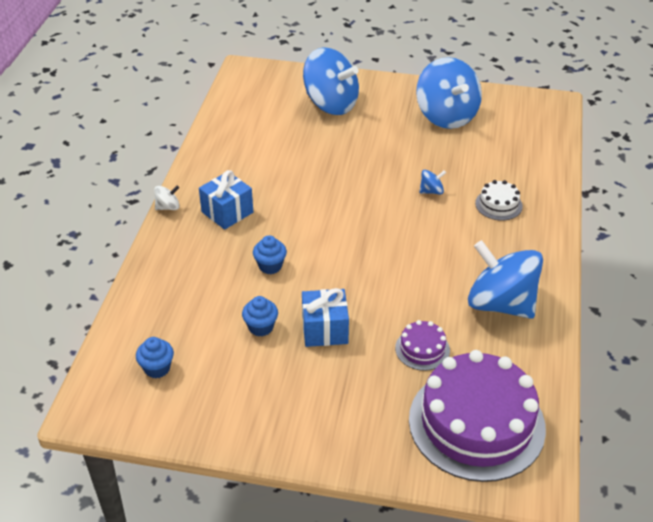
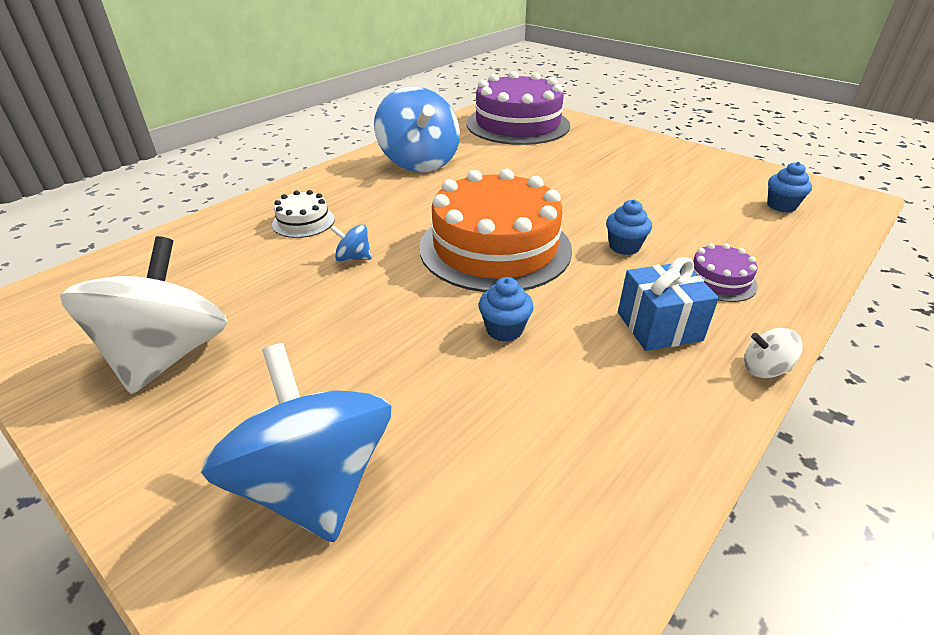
camera: 150 degrees left, 5 degrees down
blue cupcake [242,296,278,336] -> blue cupcake moved to [479,277,534,342]
blue gift [302,288,349,347] -> none
purple cake [395,320,450,371] -> purple cake moved to [693,243,758,302]
blue spinning top [416,57,482,129] -> white spinning top [60,236,228,394]
none -> orange cake [419,169,572,292]

